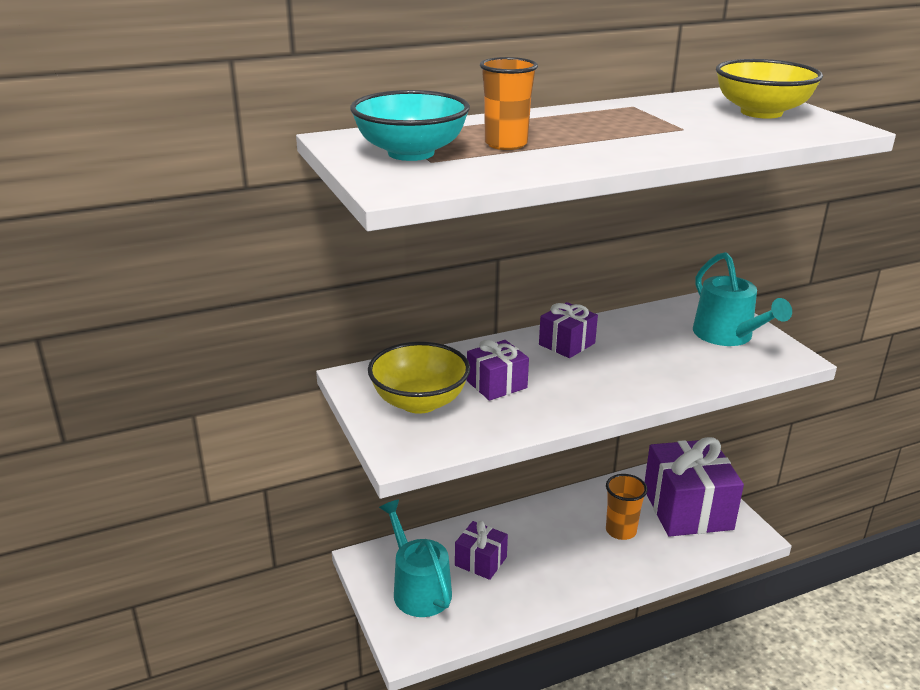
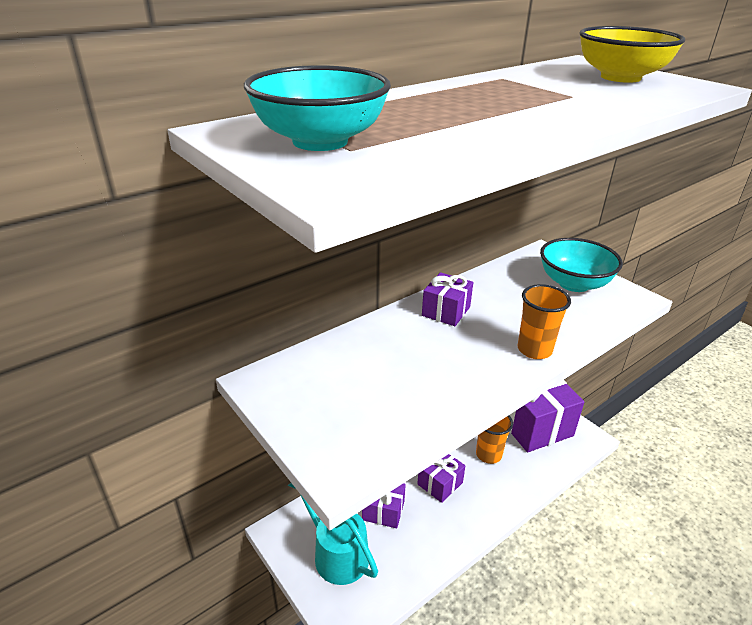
camera: 15 degrees left, 5 degrees up
yellow bowl [368,342,470,414] -> none
purple gift [467,340,529,401] -> purple gift moved to [417,454,465,503]
orange cup [480,57,538,150] -> orange cup moved to [518,284,571,359]
turquoise watering can [693,252,792,346] -> turquoise bowl [540,238,623,292]

